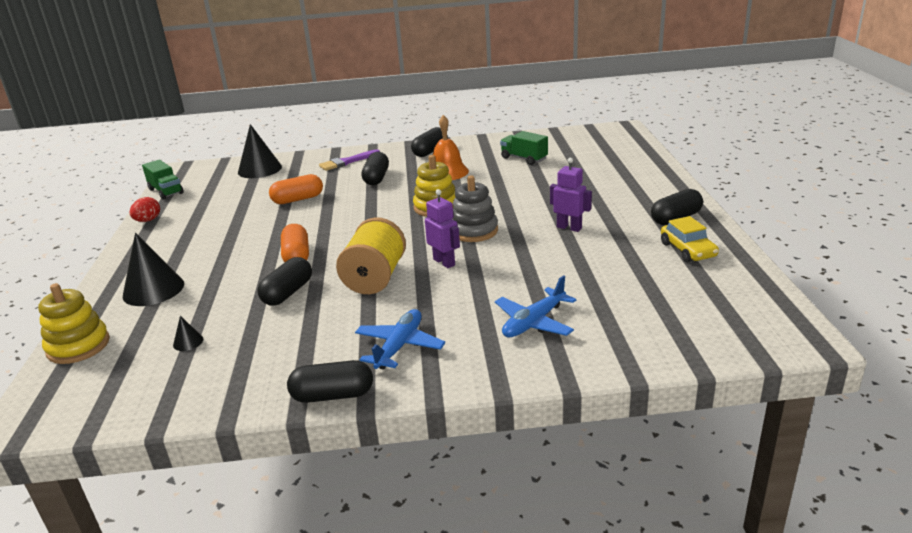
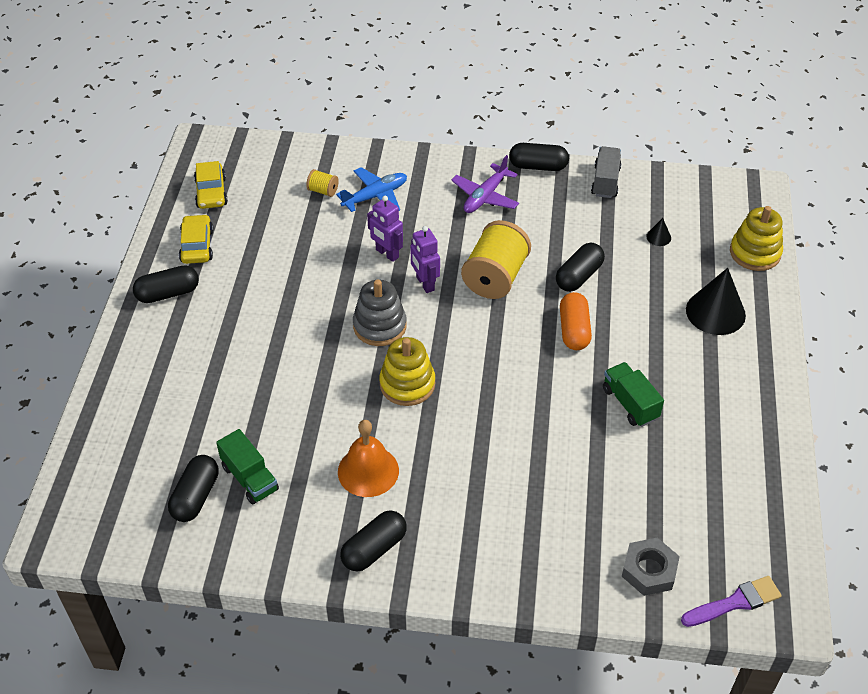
camera: 170 degrees left, 20 degrees up
red egg [130,197,160,222] -> none
green truck [142,160,184,200] -> green truck moved to [603,362,664,427]
black cone [238,124,282,178] -> grey nut [622,538,680,596]
orange capsule [269,174,323,204] -> none
purple brush [319,149,380,171] -> purple brush moved to [681,576,782,627]
blue plane [355,309,445,370] -> purple plane [451,155,519,213]
black capsule [362,152,389,185] -> black capsule moved to [168,455,219,522]
purple robot [550,158,592,232] -> purple robot moved to [367,196,403,262]
none -> yellow car [194,161,228,209]
none -> yellow spool [306,169,339,197]
none -> grey truck [591,146,621,198]

